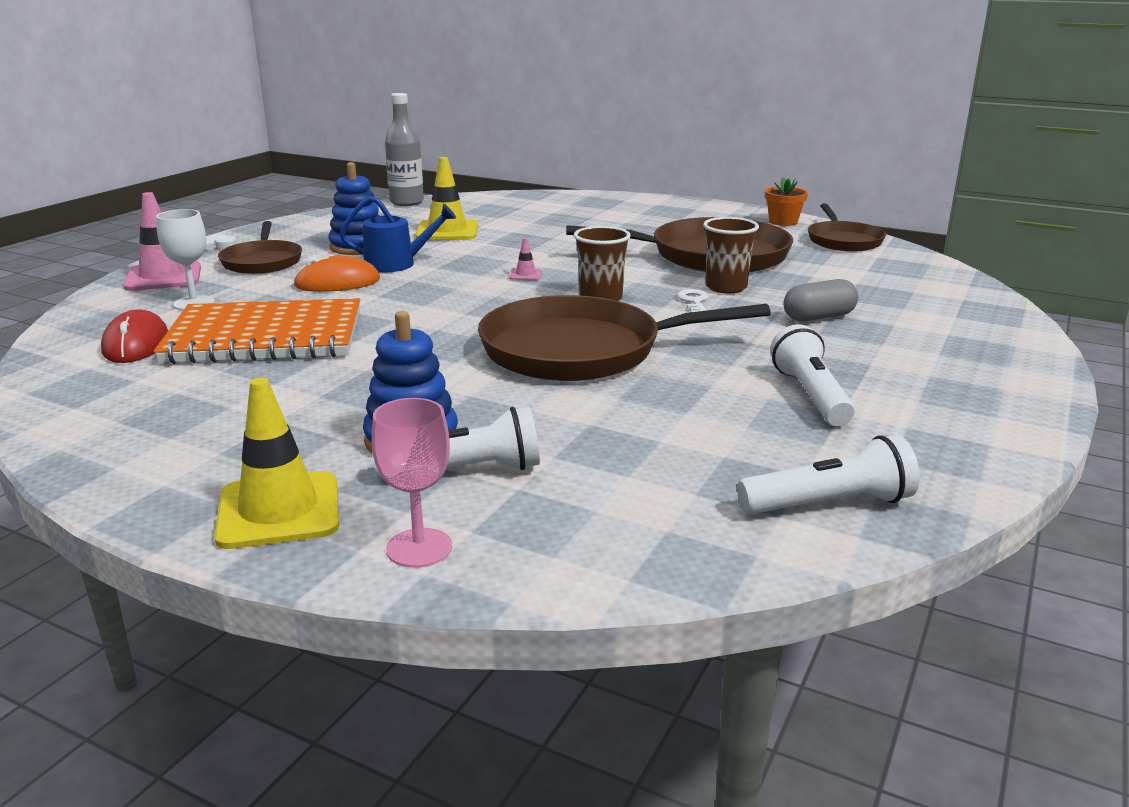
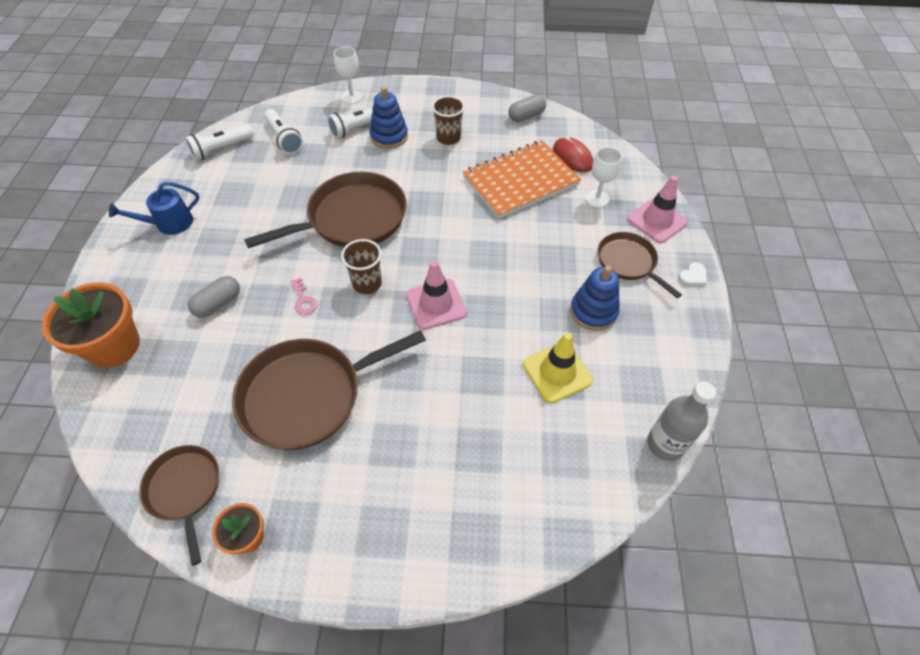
camera: 155 degrees right, 30 degrees up
yellow traffic cone [214,378,339,549] -> none
orange mouse [293,256,380,292] -> none
blue watering can [339,196,456,272] -> blue watering can moved to [109,182,200,235]
pink goblet [372,398,452,568] -> white goblet [334,47,362,104]
pink traffic cone [509,238,542,280] -> pink traffic cone [406,261,467,330], size x2.23
white key [677,289,709,312] -> pink key [291,278,317,315]
brown cup [703,217,759,293] -> brown cup moved to [432,96,465,145]
white flashlight [770,324,855,426] -> white flashlight moved to [264,109,303,154]
none -> orange flower pot [42,282,140,368]
none -> grey capsule [508,94,546,122]

